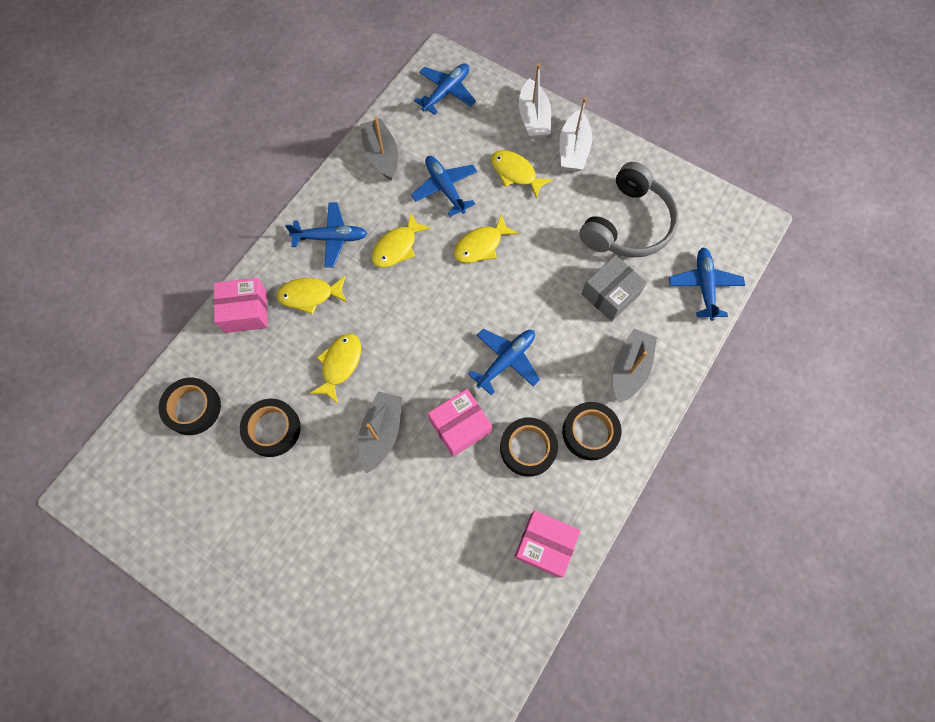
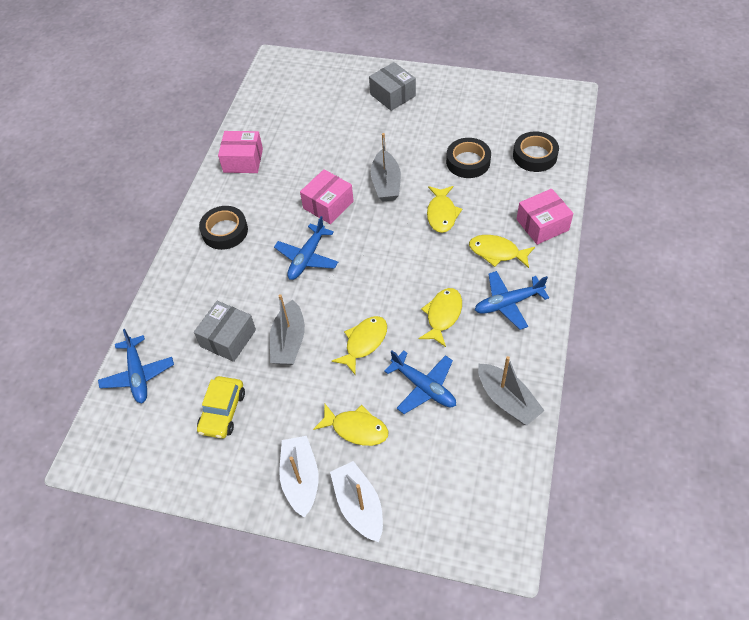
camera: 165 degrees right, 15 degrees down
yellow fish [276,276,347,315] -> yellow fish turned 135 degrees counterclockwise [469,235,535,268]
blue plane [414,63,476,115] -> none
black tape [500,417,558,477] -> none
grey headphones [579,162,679,257] -> yellow car [197,376,245,439]
grey boat [613,328,657,403] -> grey boat moved to [270,294,305,365]
none -> grey box [369,62,416,111]

